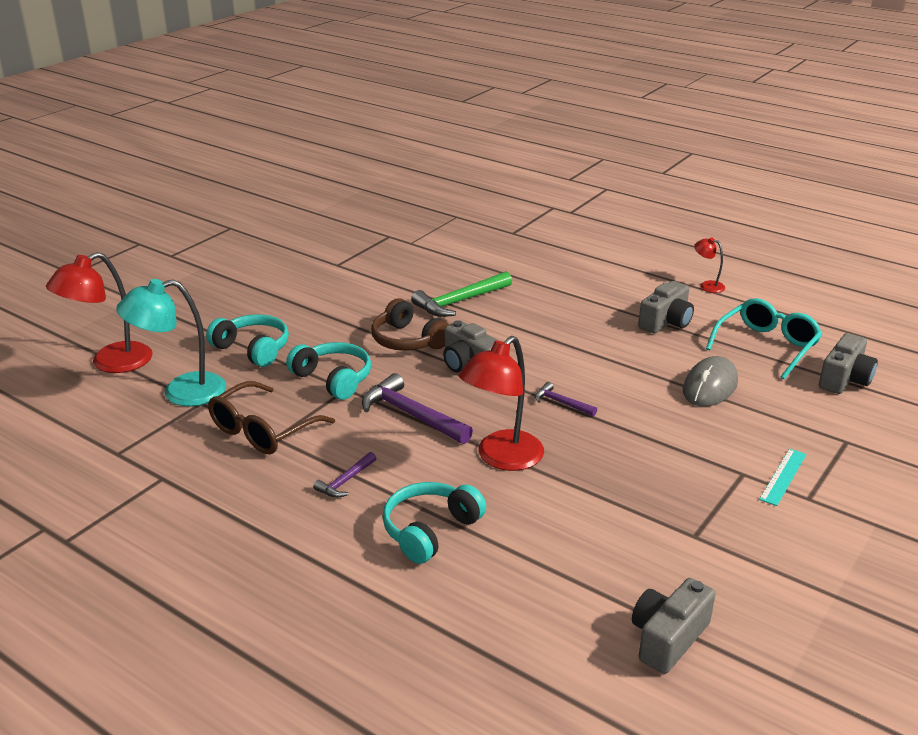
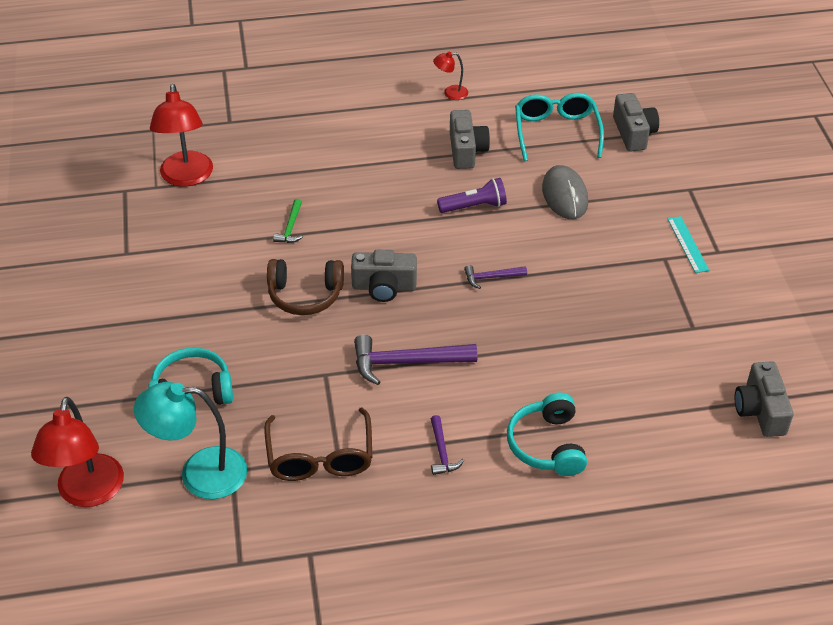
camera: 45 degrees left, 15 degrees up
turquoise lamp [116,279,226,406] -> turquoise lamp turned 60 degrees clockwise [134,382,247,499]
turquoise headphones [286,342,371,400] -> none
green hammer [411,271,512,317] -> green hammer [273,199,303,243], size x0.53
red lamp [459,336,544,471] -> red lamp moved to [150,84,213,187]
none -> purple flashlight [437,178,507,213]

